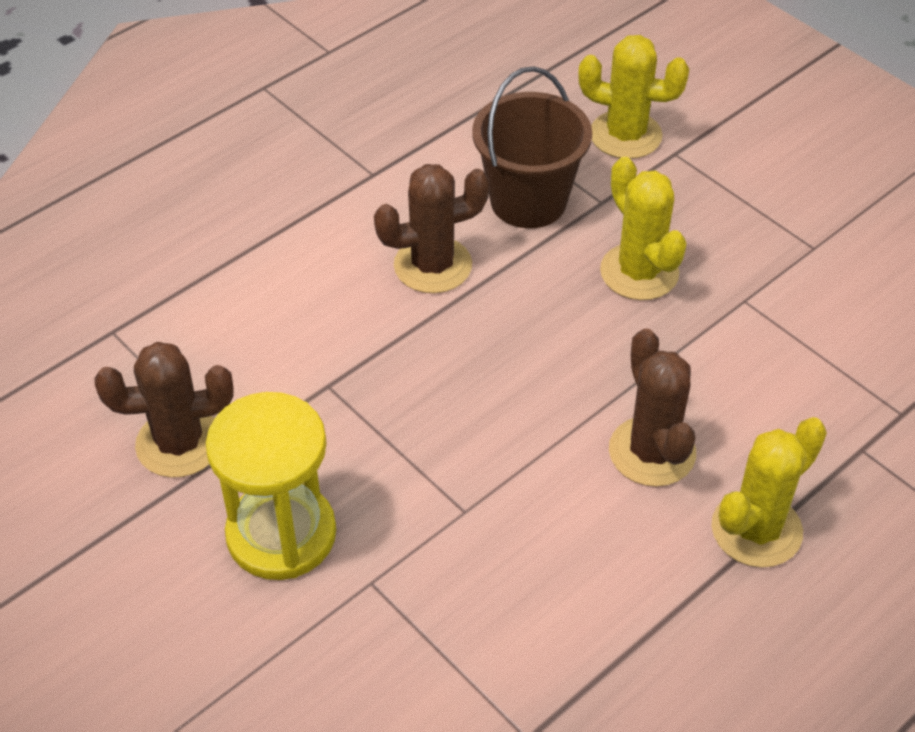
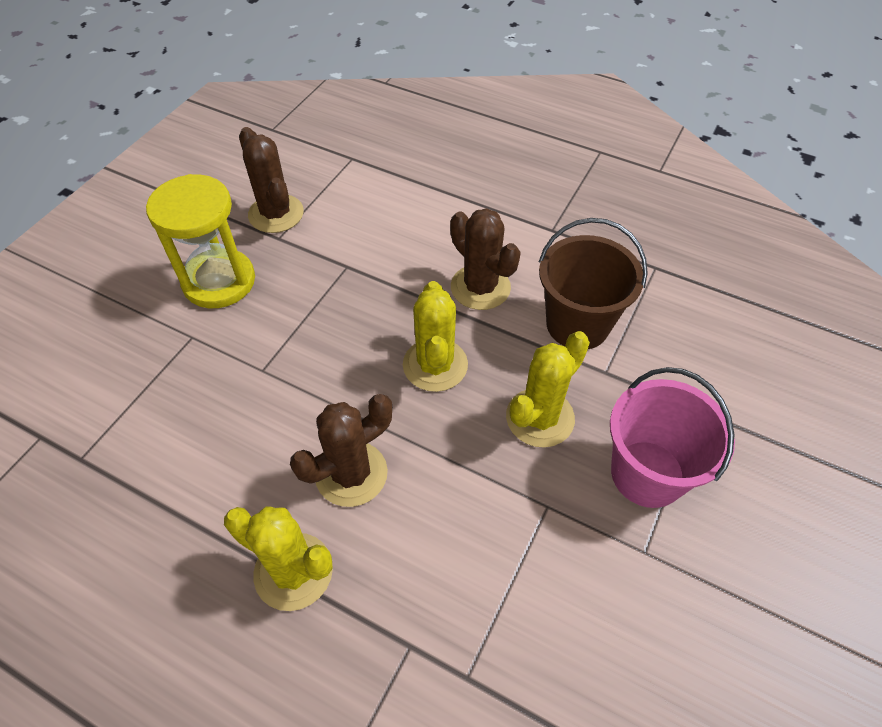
camera: 70 degrees right, 5 degrees up
yellow cactus [578,35,689,159] -> yellow cactus moved to [403,281,468,392]
none -> pink bucket [610,367,735,508]

